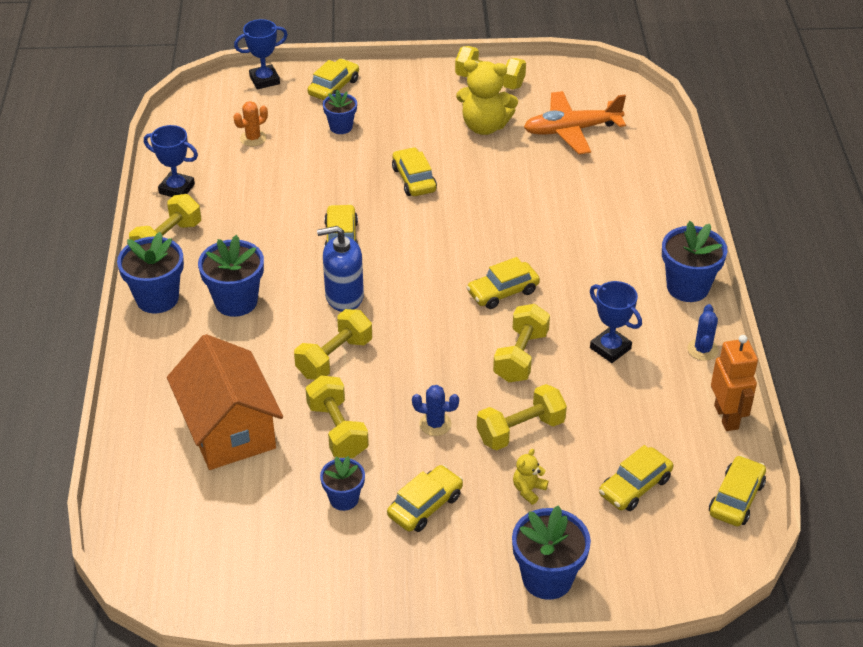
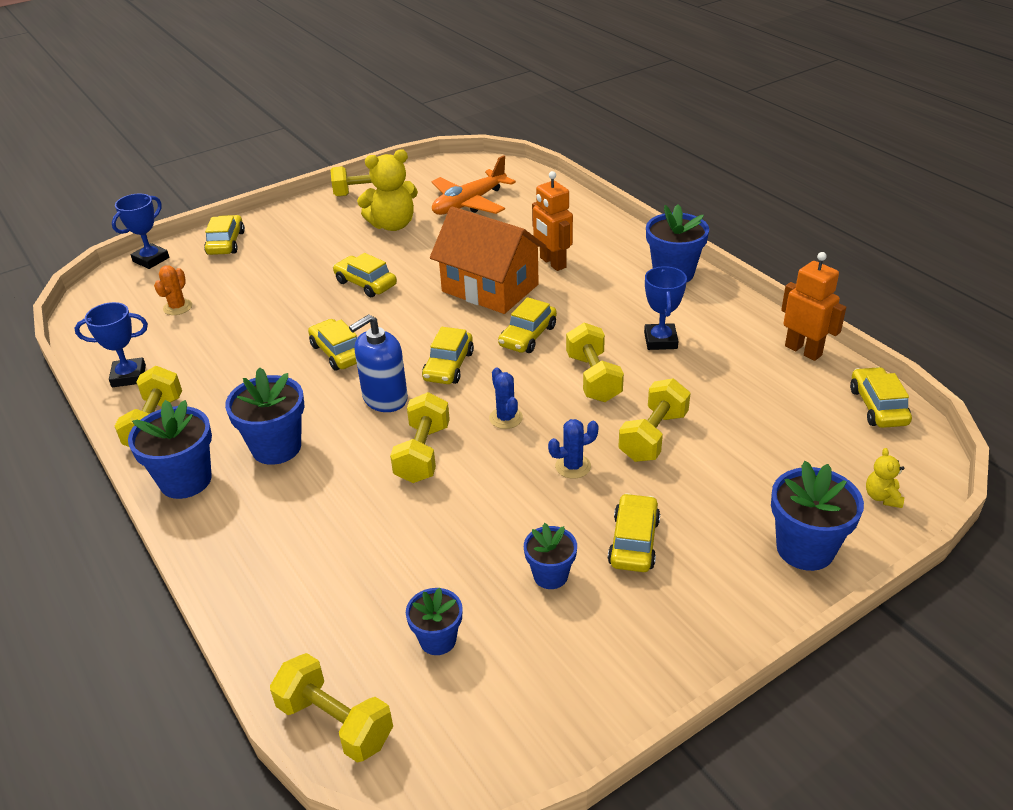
camera: 30 degrees left, 5 degrees down
orange house [167,334,283,470] -> orange house moved to [430,207,546,314]
yellow dumbbell [305,375,369,458] -> yellow dumbbell moved to [270,653,393,763]
blue flower pot [323,90,357,134] -> blue flower pot moved to [406,588,462,655]
yellow teddy bear [513,449,548,505] -> yellow teddy bear moved to [866,448,904,508]
blue trophy [590,281,642,363] -> blue trophy turned 75 degrees clockwise [644,266,687,350]
yellow car [599,445,673,511] -> yellow car moved to [422,327,474,384]
blue cactus [687,304,719,361] -> blue cactus moved to [489,367,523,429]
none -> orange robot [532,171,573,271]

